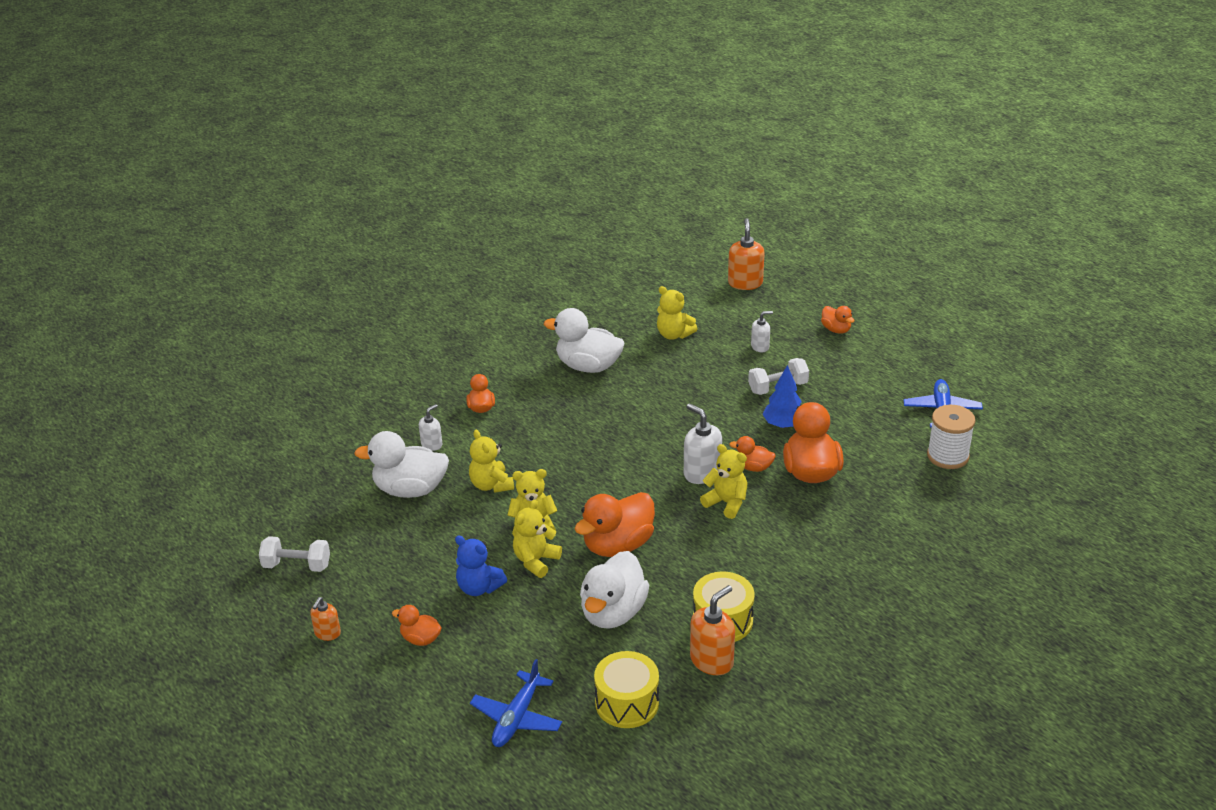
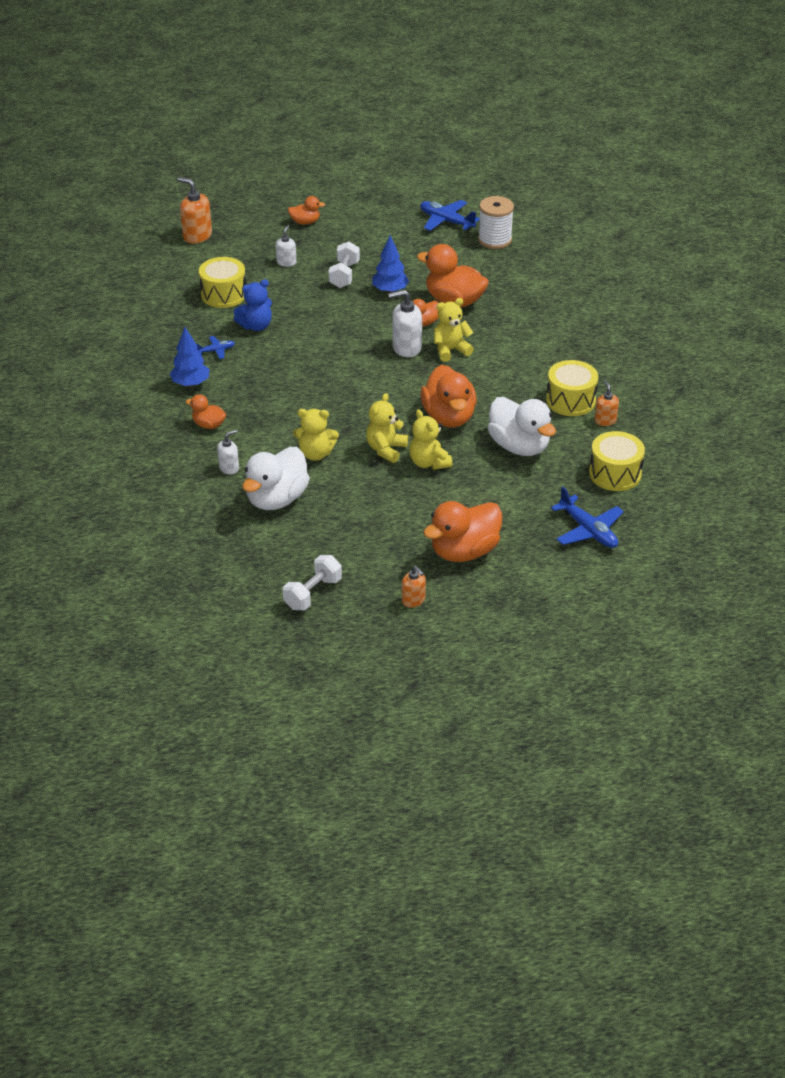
camera: 60 degrees left, 5 degrees up
orange duck [392,605,442,646] -> orange duck [423,501,502,562], size x1.94
white soap dispenser [419,404,442,451] -> white soap dispenser turned 75 degrees clockwise [217,430,239,475]
blue teddy bear [455,535,507,596] -> blue teddy bear moved to [234,279,272,331]
white duck [544,308,625,373] -> blue plane [197,336,235,359]
yellow teddy bear [657,286,698,340] -> yellow drum [199,257,246,308]
orange soap dispenser [690,585,735,675] -> orange soap dispenser [595,380,619,426], size x0.60
none -> blue tree [170,327,210,387]

